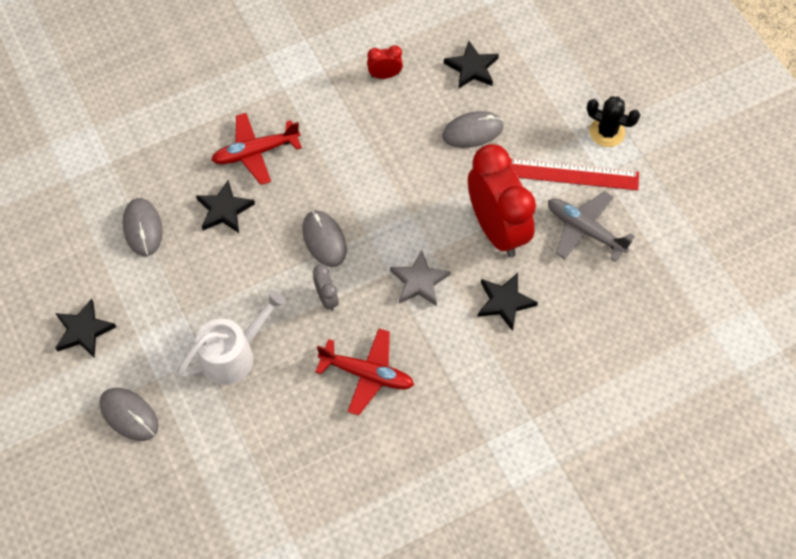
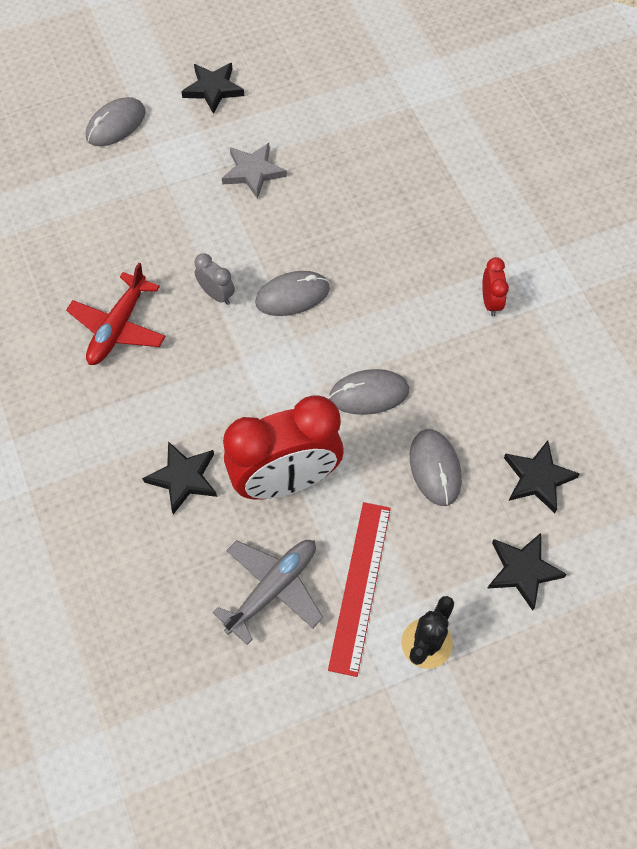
camera: 95 degrees right, 0 degrees up
grey mouse [123,198,163,256] -> grey mouse moved to [329,369,409,415]
white watering can [179,290,286,385] -> none
black star [196,180,255,233] -> black star moved to [487,533,567,611]
red plane [211,113,302,185] -> none
grey clock [313,265,339,312] -> grey clock turned 120 degrees counterclockwise [195,253,235,305]
red clock [367,45,403,79] -> red clock moved to [482,257,509,316]
grey star [390,250,451,306] -> grey star moved to [222,143,287,199]

